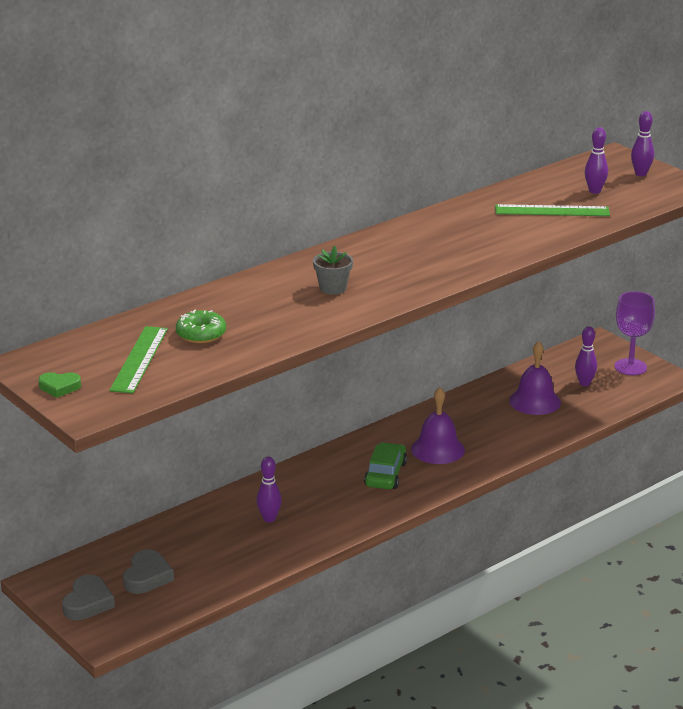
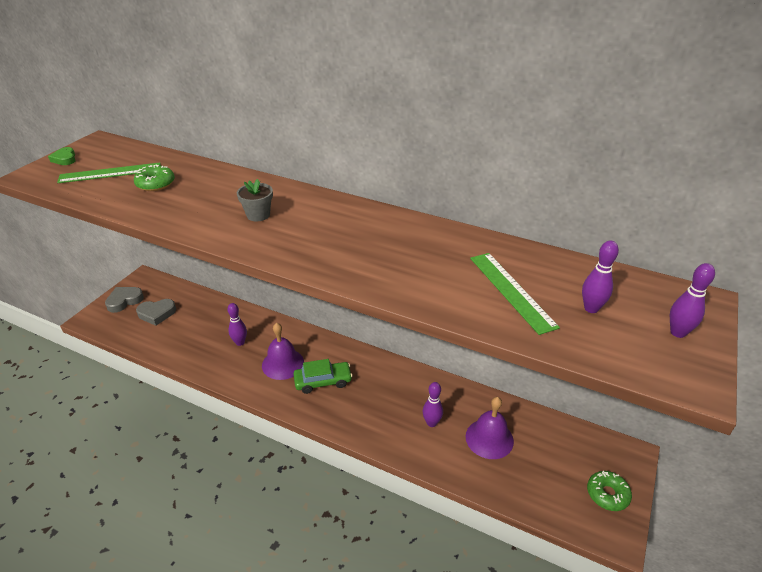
camera: 65 degrees right, 10 degrees up
grey heart [62,575,115,620] -> grey heart turned 150 degrees clockwise [105,287,144,313]
purple bell [411,387,465,464] -> purple bell moved to [262,323,304,380]
purple bowling pin [575,326,597,386] -> purple bowling pin moved to [423,382,443,427]
purple goblet [614,291,655,375] -> green donut [587,471,632,511]

